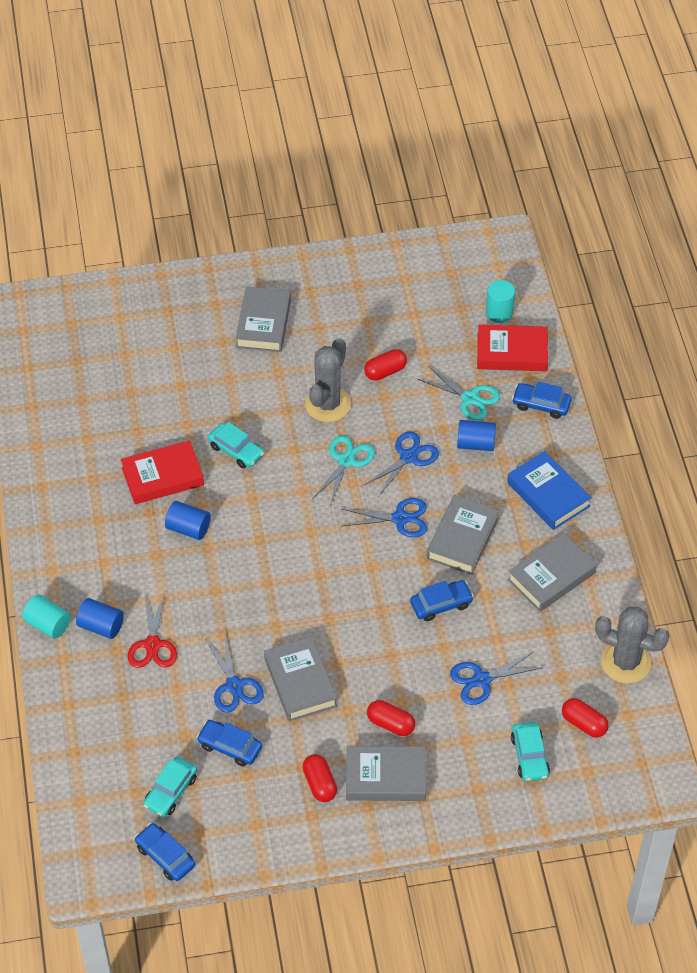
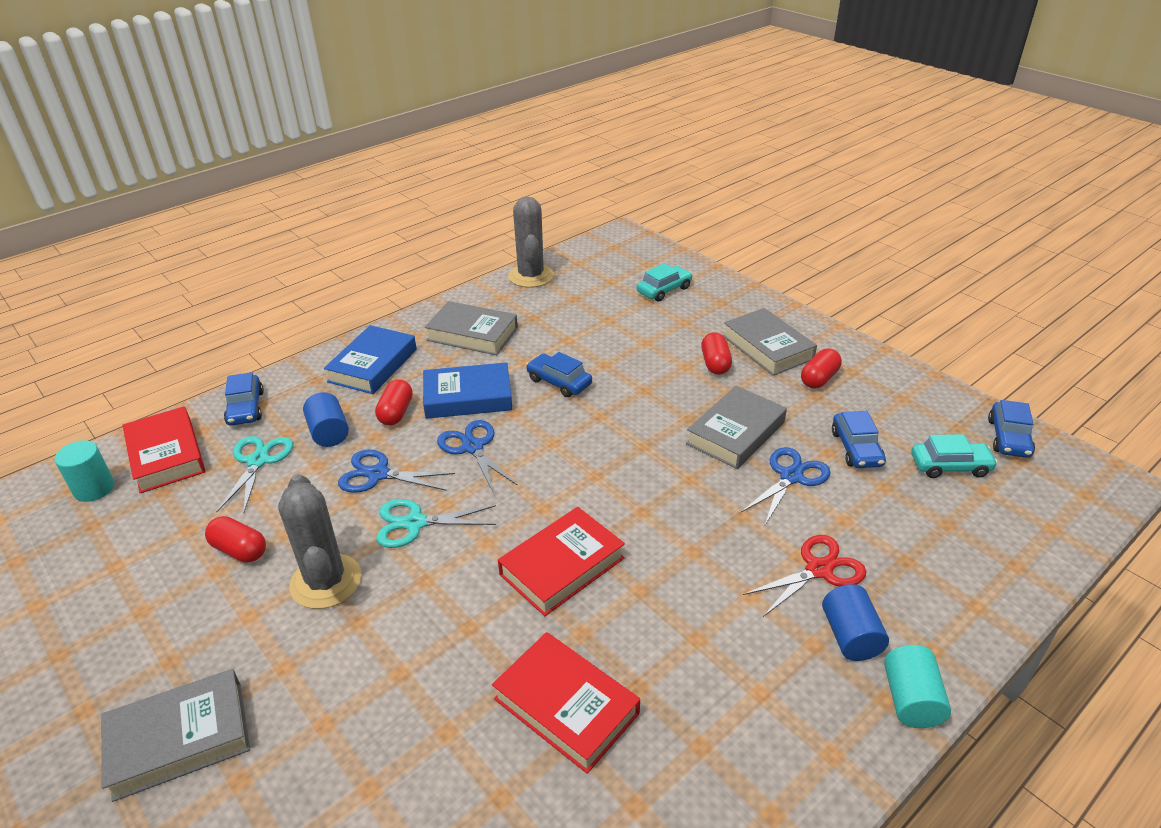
camera: 120 degrees left, 15 degrees down
blue cylinder [165,501,211,540] -> none
turquoise car [208,422,264,468] -> none
grey cactus [305,338,351,422] -> grey cactus turned 75 degrees clockwise [278,474,361,609]
grey book [426,495,499,575] -> blue book [423,362,512,419]
blue scissors [450,652,543,705] -> none
red capsule [562,698,609,738] -> red capsule moved to [375,379,413,426]
none -> red book [498,507,625,616]

